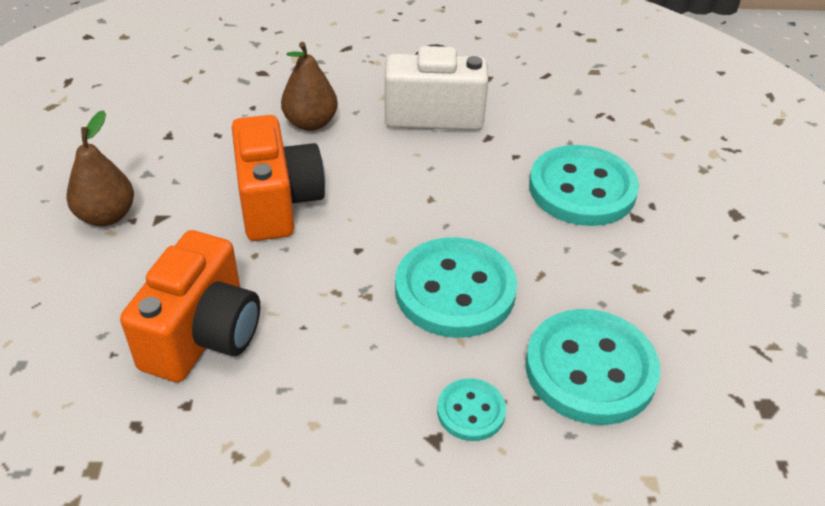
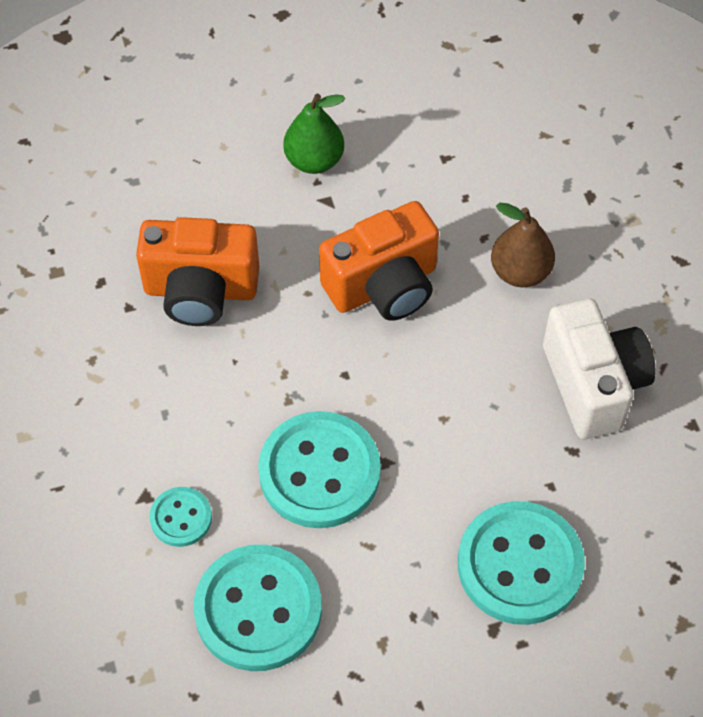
camera: 75 degrees right, 15 degrees up
brown pear [66,110,134,226] -> green pear [283,93,345,174]

